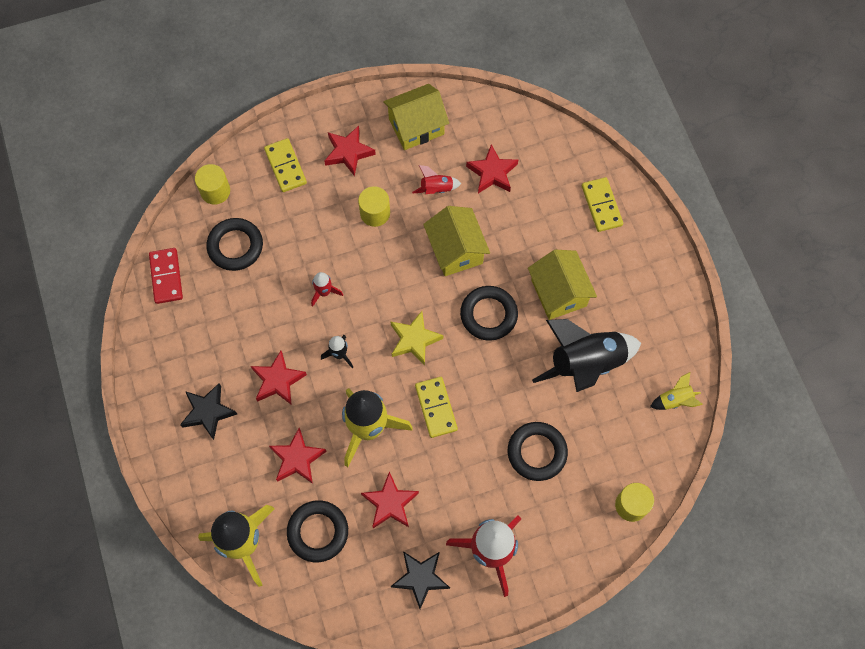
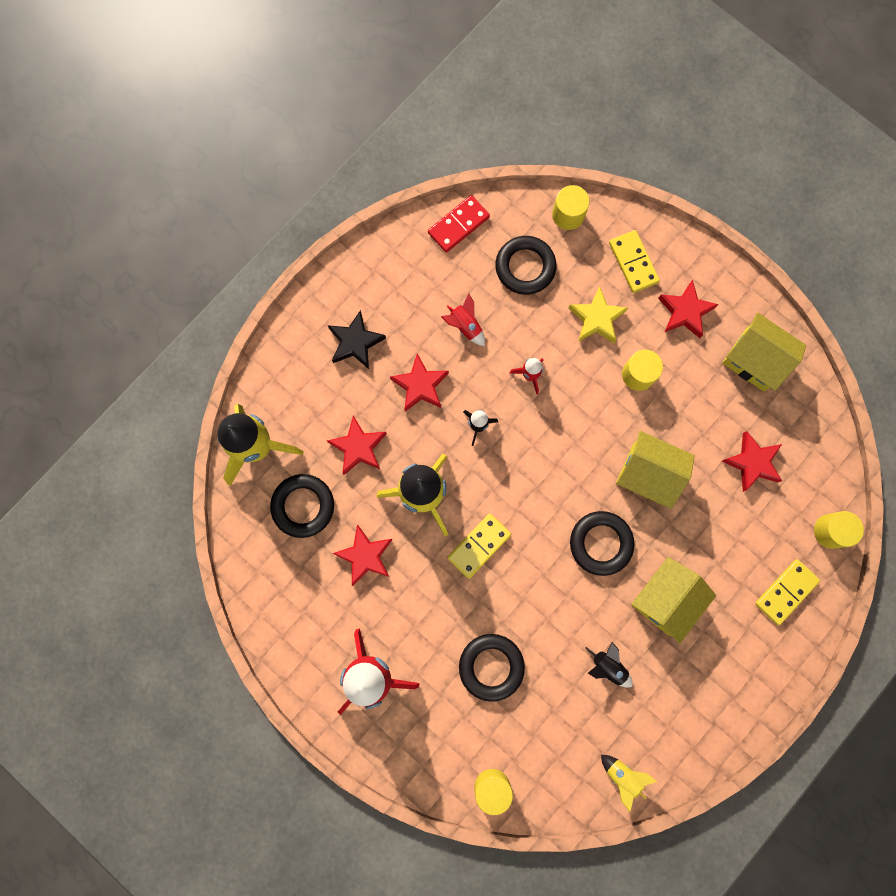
camera: 60 degrees right, 10 degrees up
yellow domino [264,138,307,192] -> yellow domino turned 60 degrees counterclockwise [609,230,660,293]
yellow star [391,311,443,366] -> yellow star moved to [568,286,628,343]
black star [391,551,450,609] -> none
red rocket [412,165,461,194] -> red rocket moved to [441,293,485,346]
yellow house [423,206,490,276] -> yellow house turned 75 degrees clockwise [616,431,695,509]
black rocket [532,319,641,392] -> black rocket [585,642,633,688], size x0.45
none -> yellow cylinder [814,511,864,549]

